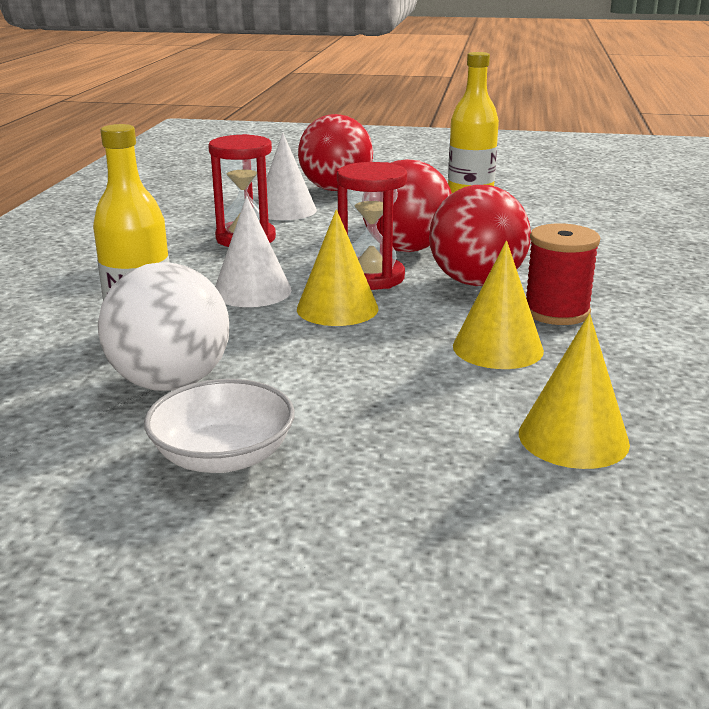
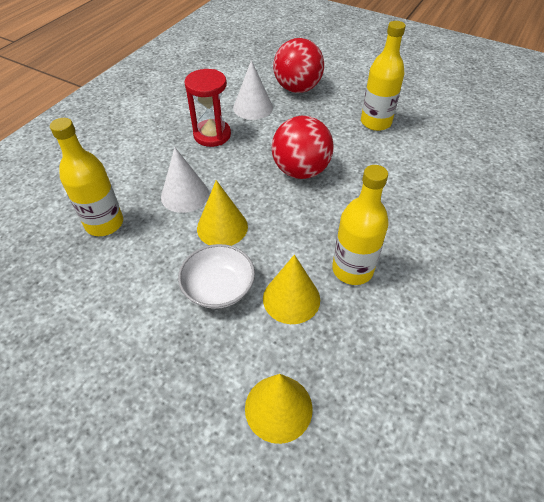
camera: 20 degrees right, 25 degrees up
white ball [98,262,229,391] -> none
white bowl [144,379,295,473] -> white bowl moved to [178,244,255,309]
red hourglass [337,162,407,290] -> none
red ball [429,185,531,286] -> none
red spool [526,223,600,325] -> yellow bottle [332,165,389,285]

